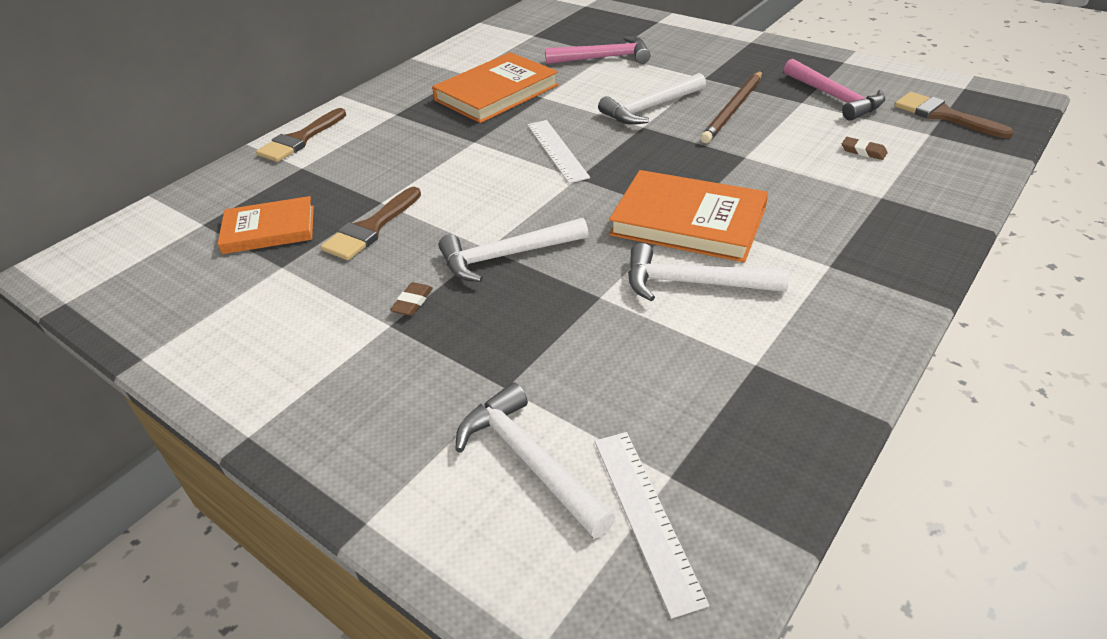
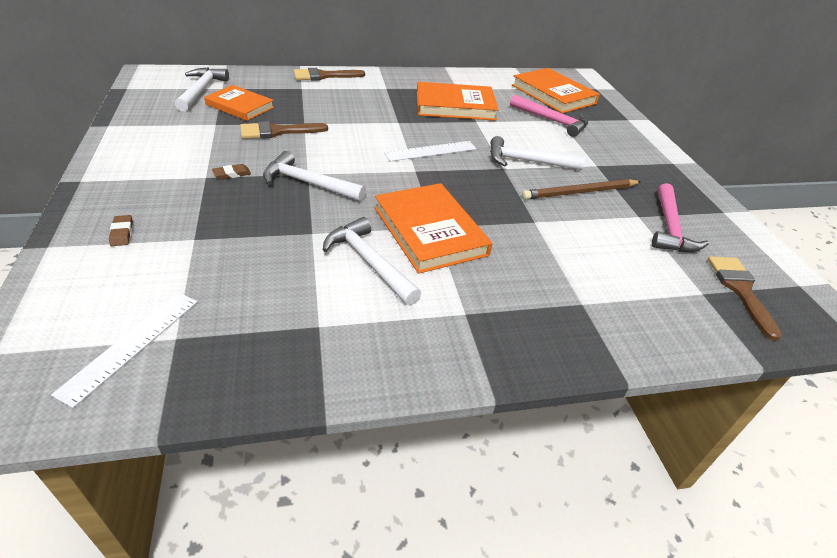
camera: 35 degrees right, 0 degrees up
white hammer [455,382,615,538] -> white hammer moved to [175,67,229,112]
white ruler [527,120,590,183] -> white ruler turned 45 degrees clockwise [384,141,477,161]
brown eraser [842,137,888,160] -> brown eraser moved to [109,215,133,246]
none -> orange book [512,68,600,114]

